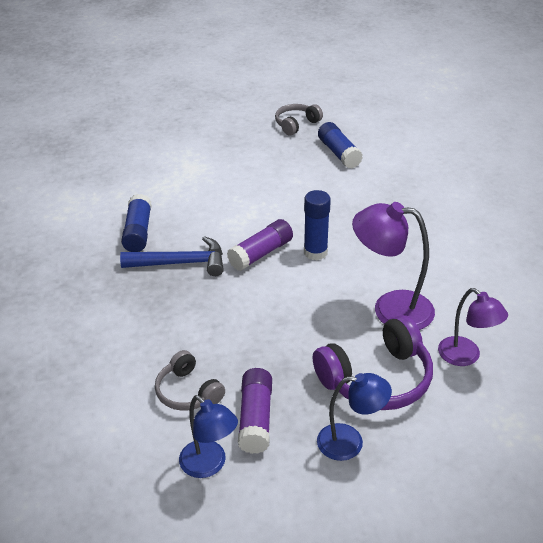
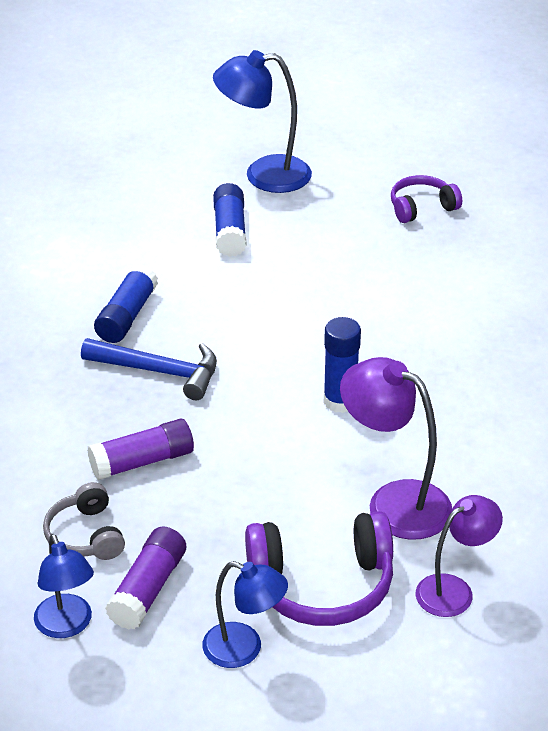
camera: 20 degrees right, 0 degrees up
purple glue stick [227,219,293,271] -> purple glue stick moved to [87,418,194,480]
grey headphones [275,104,323,135] -> purple headphones [391,175,462,223]
blue glue stick [318,122,363,169] -> blue glue stick moved to [213,183,247,257]
purple lamp [438,288,508,366] -> purple lamp turned 105 degrees counterclockwise [416,495,503,617]
none -> blue lamp [213,50,312,193]

